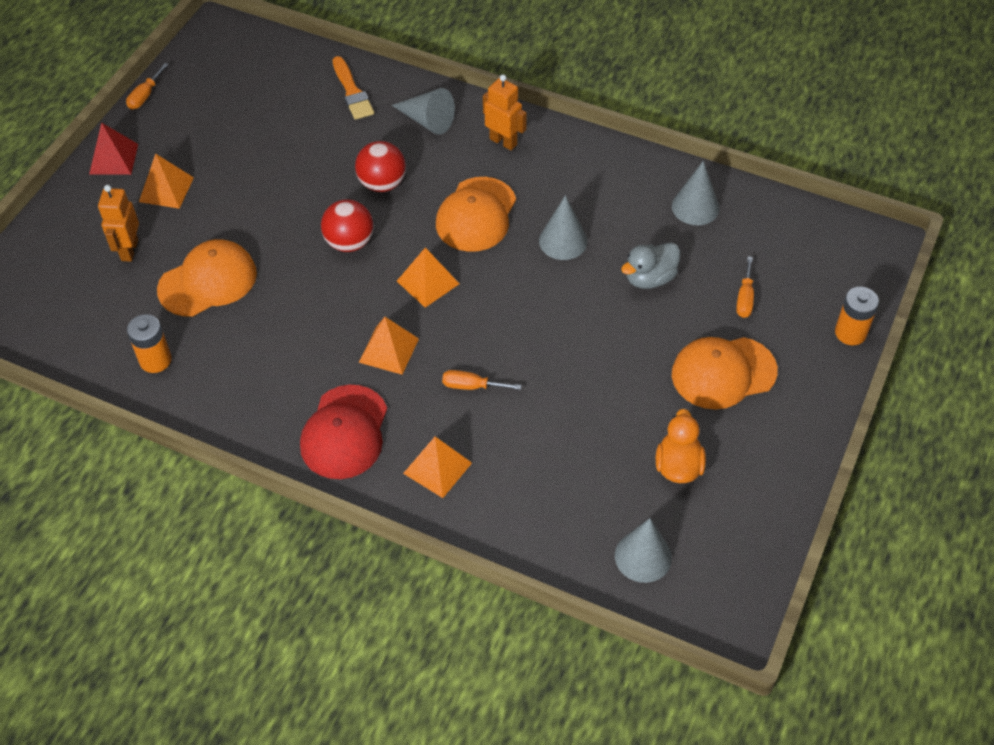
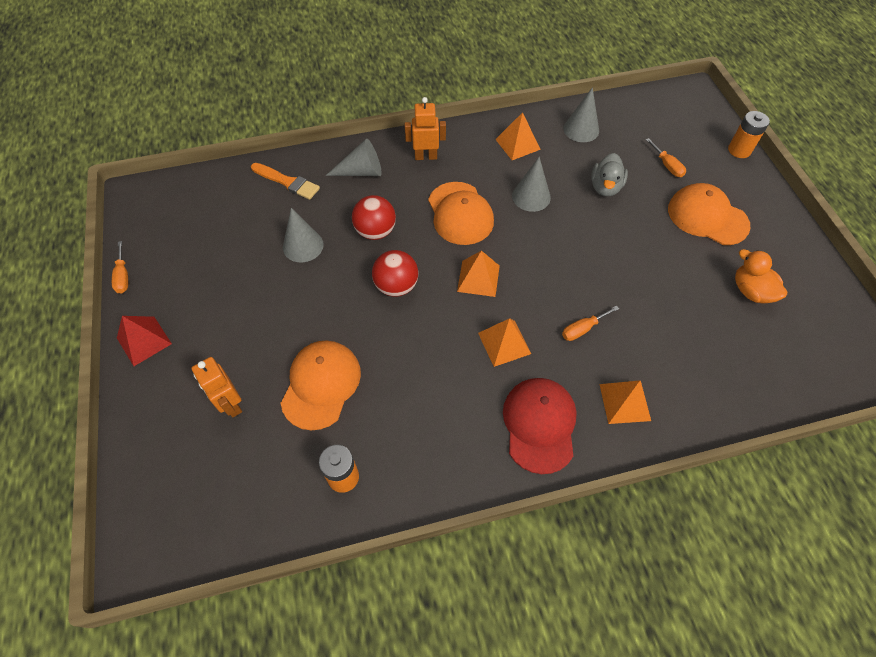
camera: 40 degrees left, 5 degrees up
orange pyramid [139,153,194,209] -> orange pyramid moved to [495,112,541,160]
red cap [300,385,387,479] -> red cap turned 150 degrees counterclockwise [503,378,577,474]
grey cone [615,518,672,583] -> grey cone moved to [283,208,324,262]
orange cap [672,337,778,409] -> orange cap turned 90 degrees clockwise [668,183,751,245]

